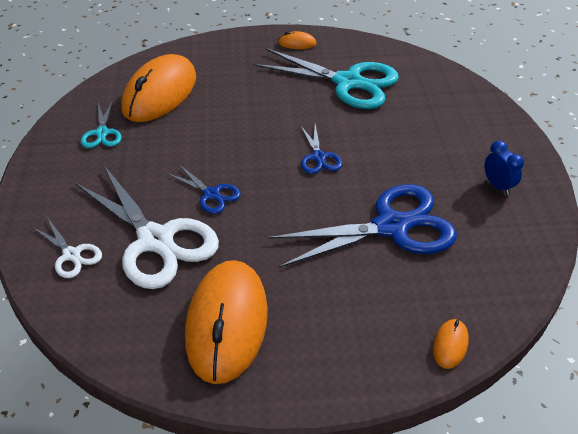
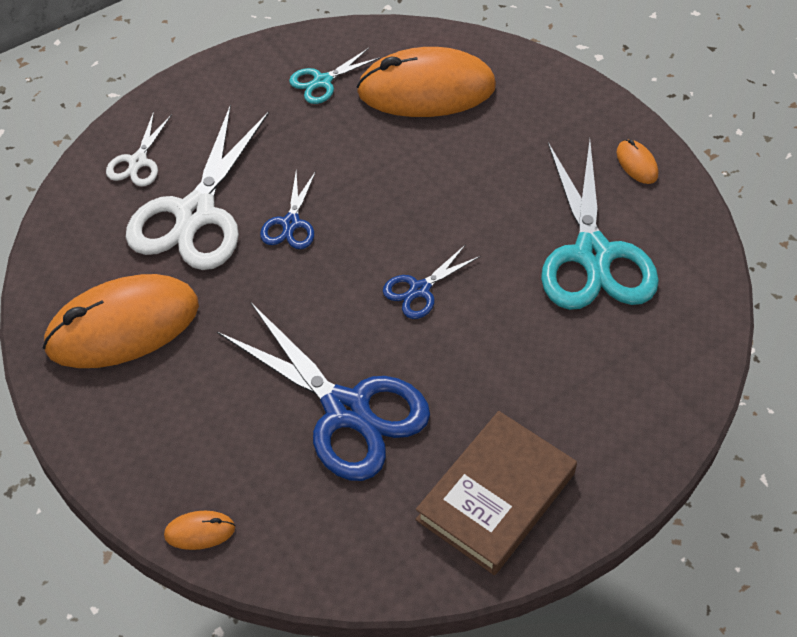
camera: 60 degrees right, 10 degrees up
blue clock [484,141,524,195] -> brown book [415,411,577,575]

